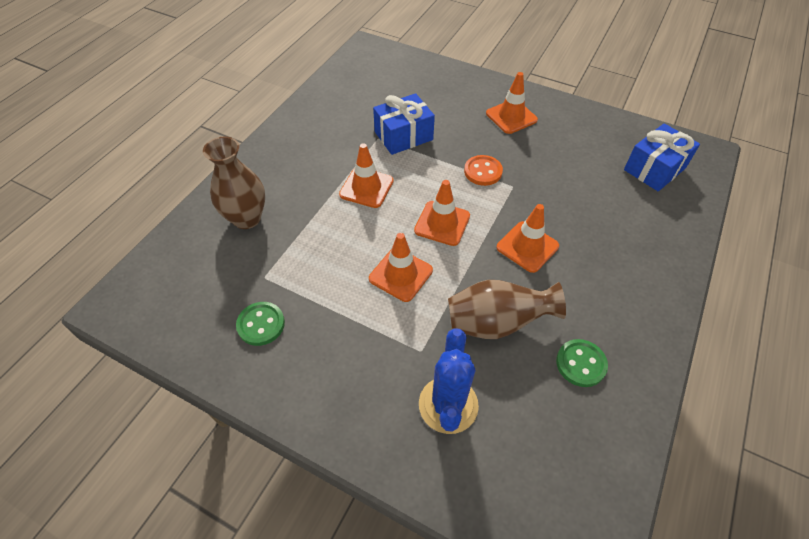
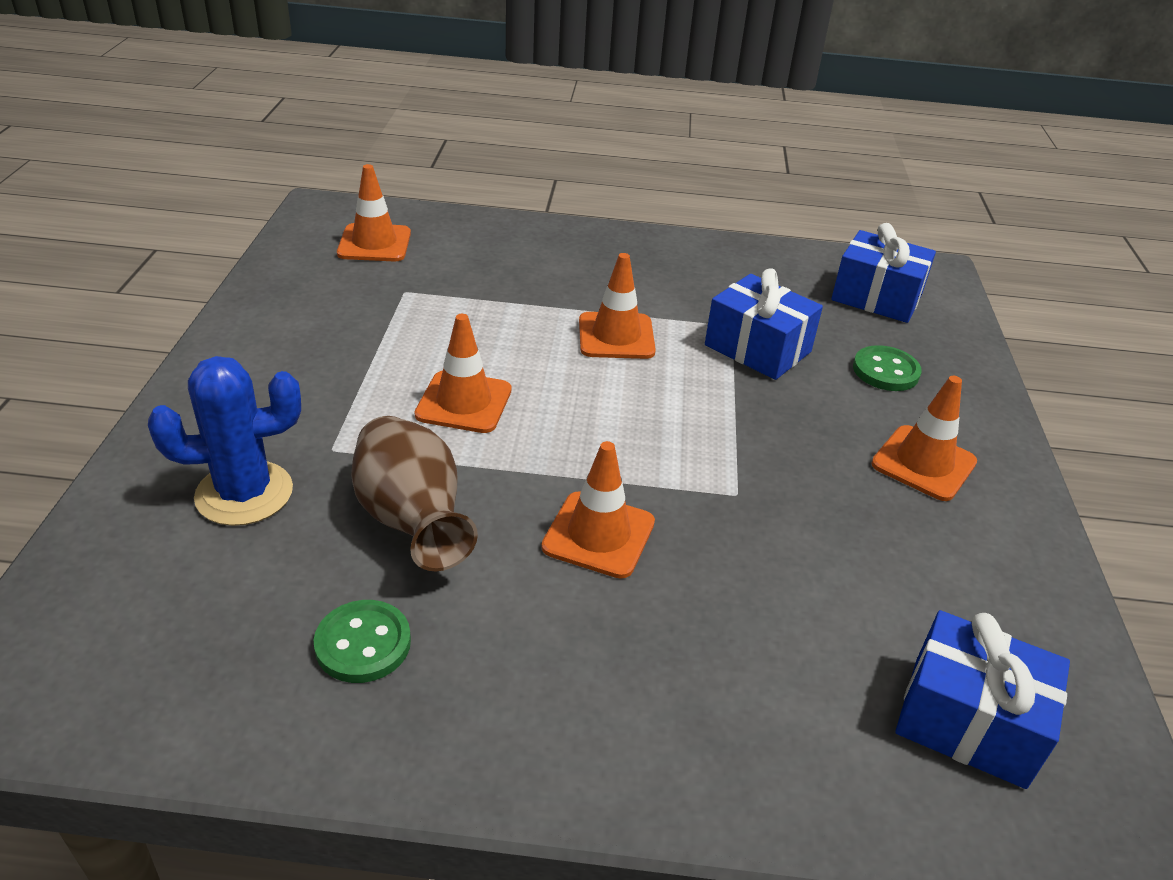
camera: 65 degrees right, 15 degrees down
brown vase [203,137,265,229] -> none
green button [236,302,285,346] -> green button moved to [853,345,922,391]
orange traffic cone [414,180,470,246] -> orange traffic cone moved to [337,164,411,261]
orange button [464,155,503,186] -> none
none -> blue gift [831,223,936,323]

